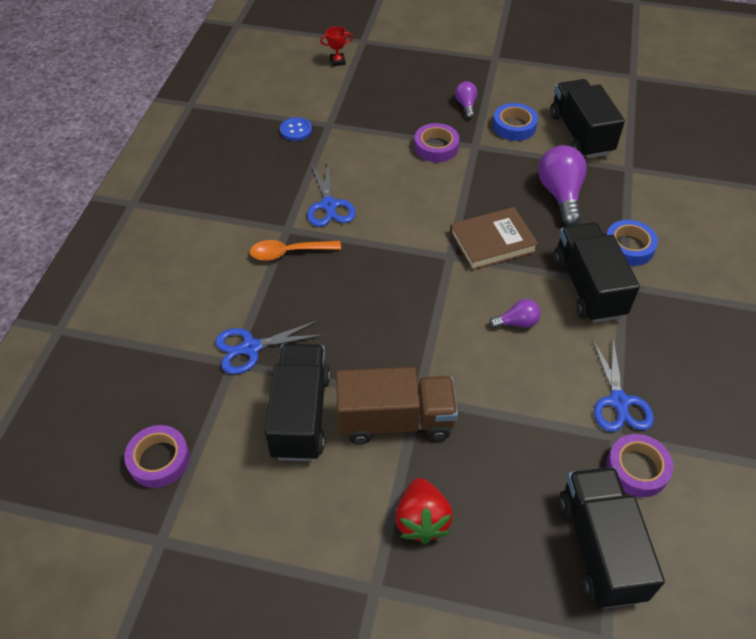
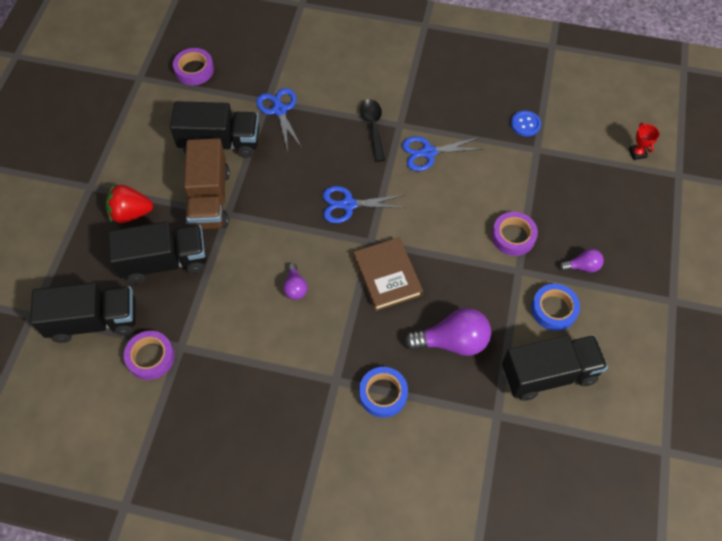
camera: 90 degrees right, 10 degrees up
orange spoon [250,240,341,261] -> black spoon [360,99,385,162]
black truck [554,222,640,323] -> black truck moved to [108,221,207,283]
blue scissors [592,339,654,432] -> blue scissors moved to [323,186,405,223]

